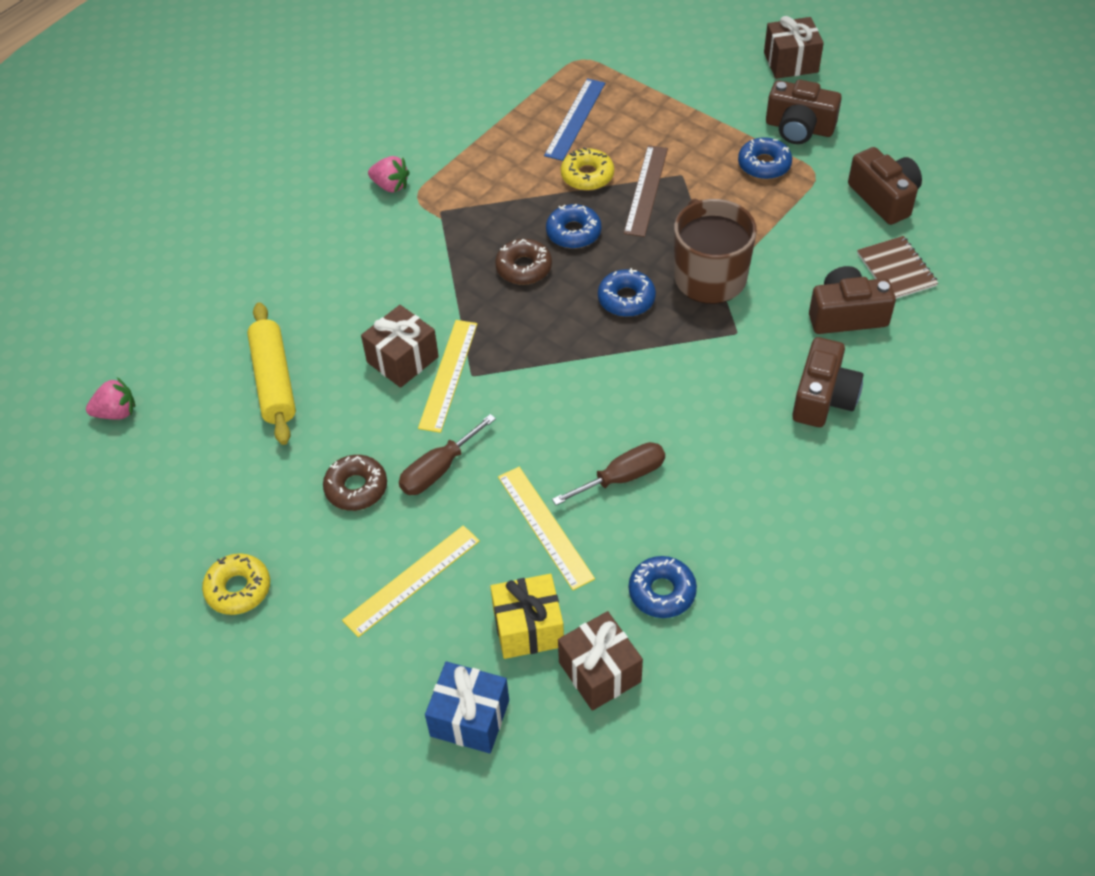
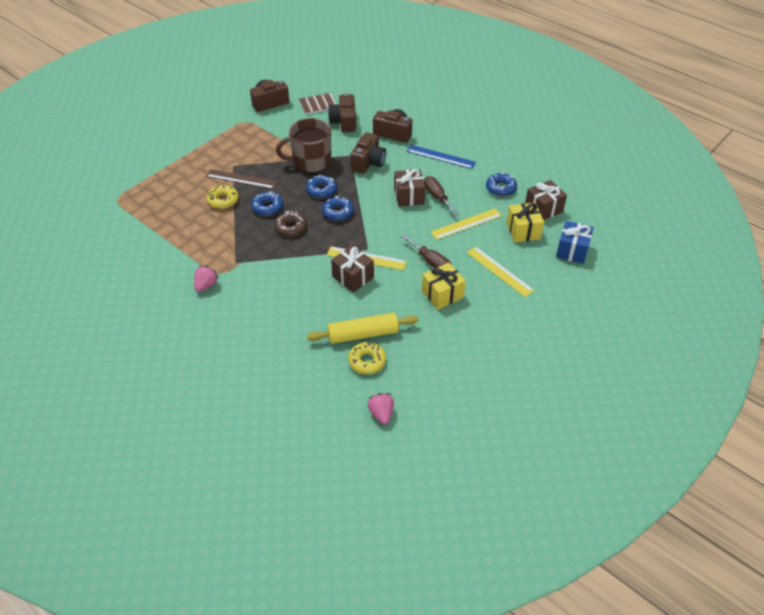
camera: 90 degrees left, 5 degrees down
yellow donut [202,553,270,615] -> yellow donut moved to [348,342,386,374]
brown donut [323,455,387,511] -> yellow gift [422,262,466,310]
blue ruler [544,78,605,161] -> blue ruler moved to [407,145,476,169]
blue donut [738,137,792,179] -> blue donut moved to [322,196,354,221]
brown gift [764,16,824,79] -> brown gift moved to [394,169,425,207]
brown camera [766,80,842,144] -> brown camera moved to [350,132,386,174]

